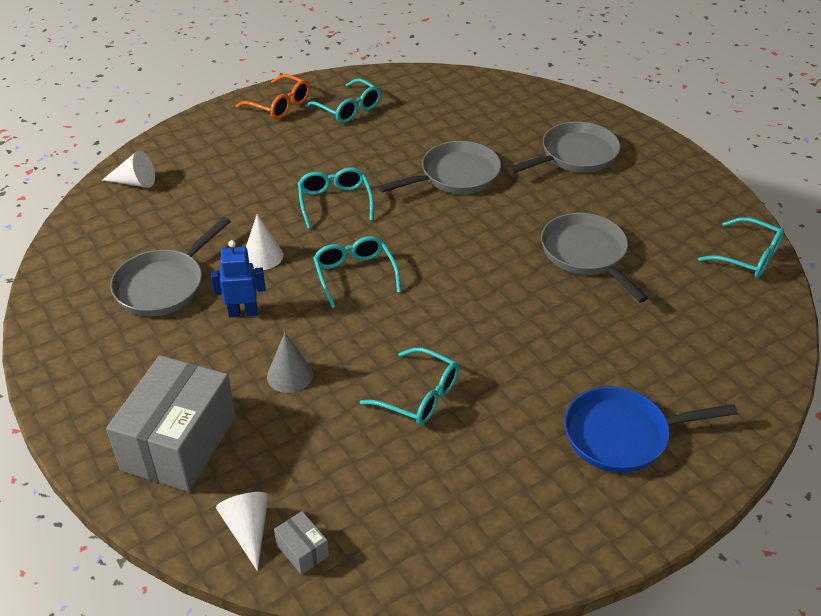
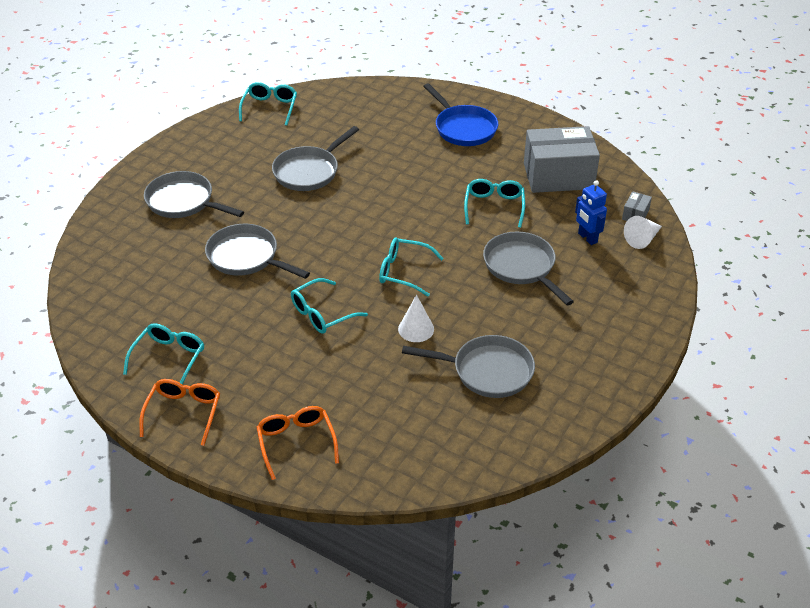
camera: 115 degrees left, 0 degrees up
white cone [102,151,155,188] -> none
grey box [106,355,236,492] -> grey box moved to [524,126,600,193]
blue robot [211,240,265,317] -> blue robot moved to [575,180,607,245]
grey cone [267,333,313,393] -> grey pan [483,232,574,305]
turquoise glasses [313,236,401,309] -> turquoise glasses turned 60 degrees clockwise [379,238,444,297]
none -> orange glasses [256,406,339,480]

